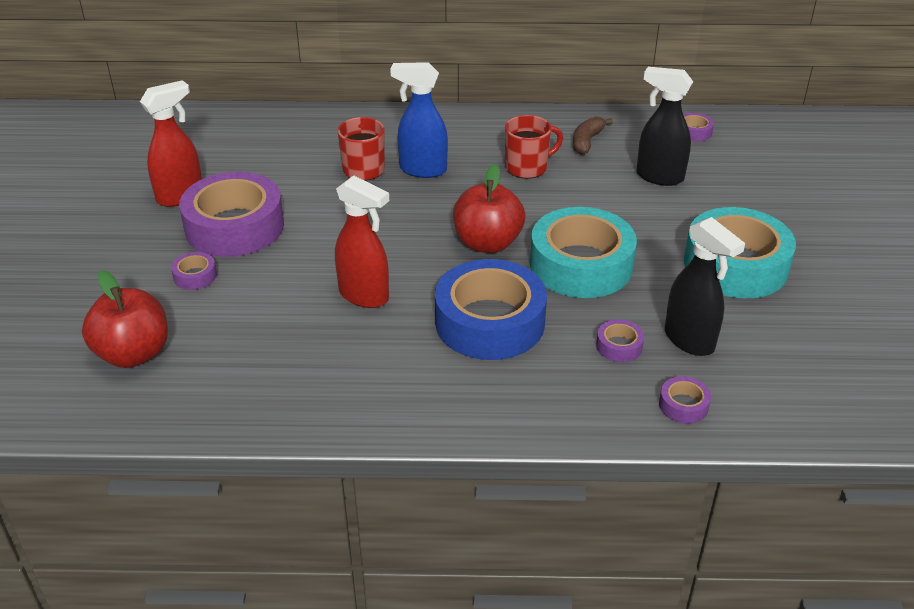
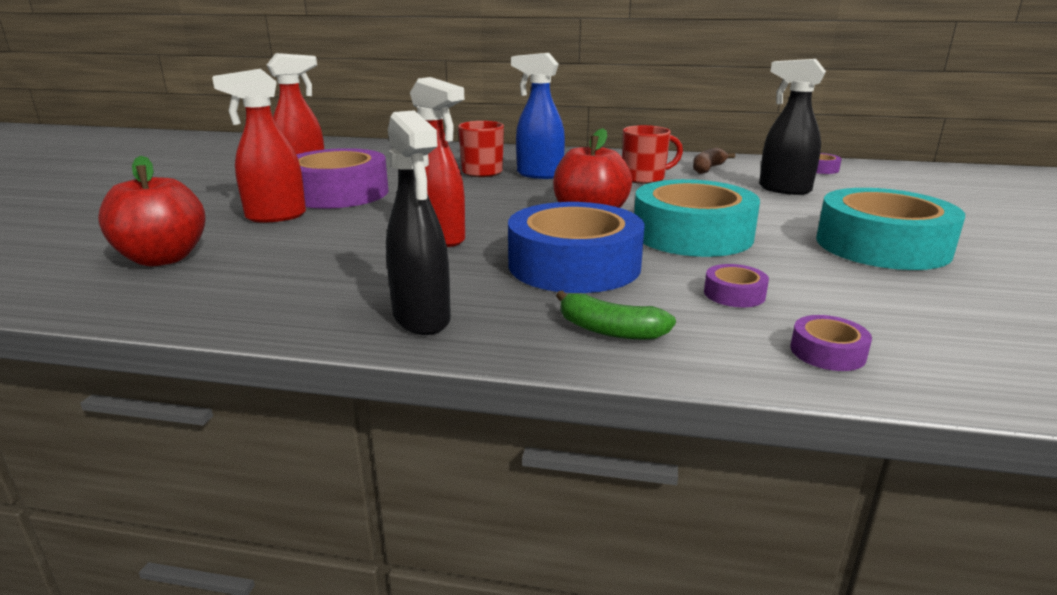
camera: 10 degrees right, 15 degrees down
purple tape [171,252,217,290] -> red spray bottle [212,69,306,222]
black spray bottle [665,217,745,356] -> black spray bottle moved to [386,110,451,335]
none -> green banana [556,290,676,340]

